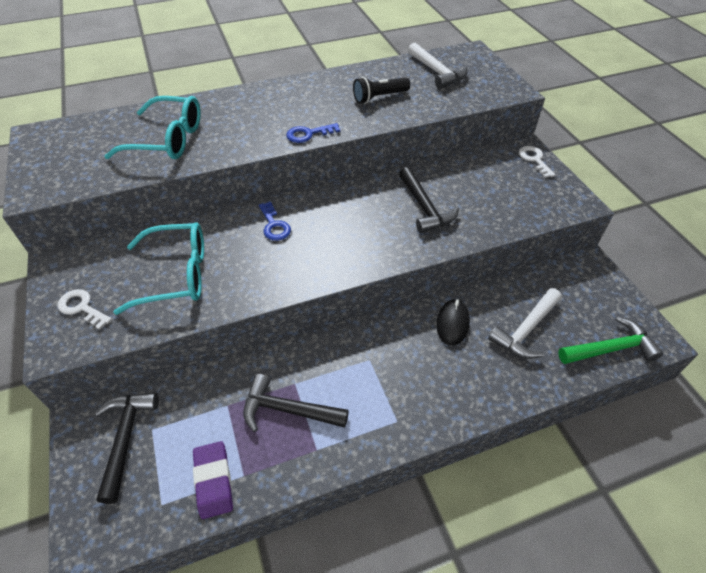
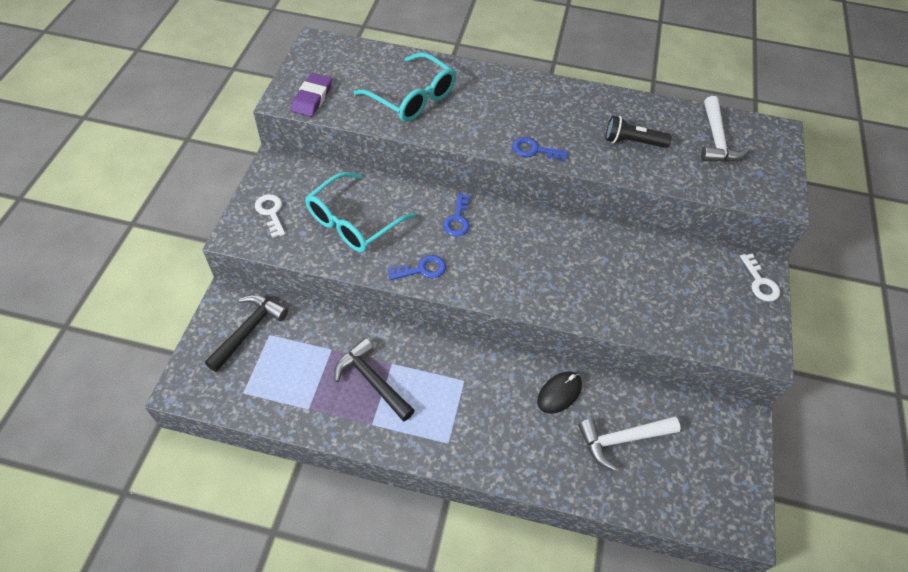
camera: 30 degrees right, 5 degrees up
turquoise glasses [113,222,204,315] -> turquoise glasses turned 105 degrees clockwise [305,172,415,252]
purple eraser [193,441,233,519] -> purple eraser moved to [291,73,332,117]
black hammer [399,167,459,233] -> none
white key [519,146,556,178] -> white key turned 150 degrees clockwise [740,254,780,301]
green hammer [558,316,663,364] -> none
none -> blue key [388,255,446,280]

